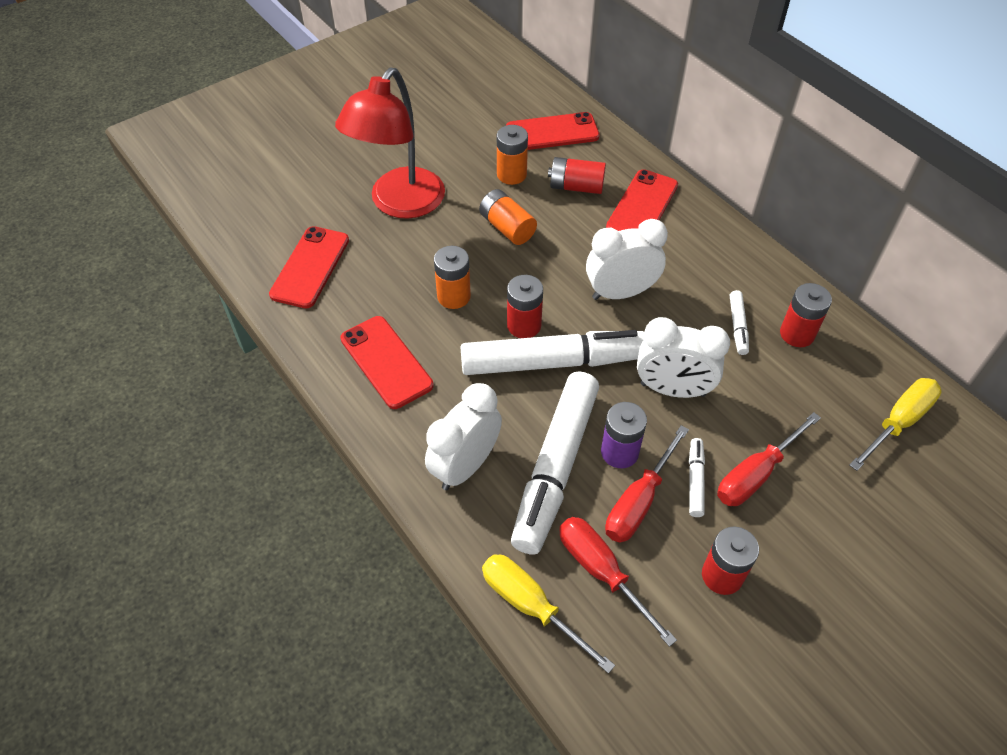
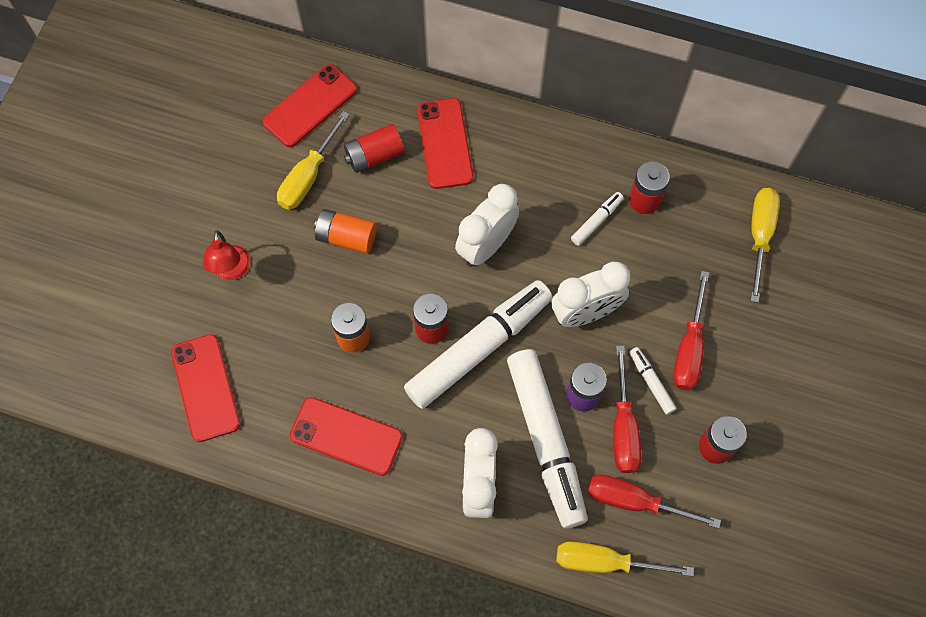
camera: 35 degrees left, 15 degrees up
red lamp [335,68,445,219] -> red lamp [203,230,250,280], size x0.49
orange battery [497,125,528,185] -> yellow screwdriver [277,111,350,210]
white marker [730,290,749,355] -> white marker turned 105 degrees counterclockwise [571,192,624,246]

